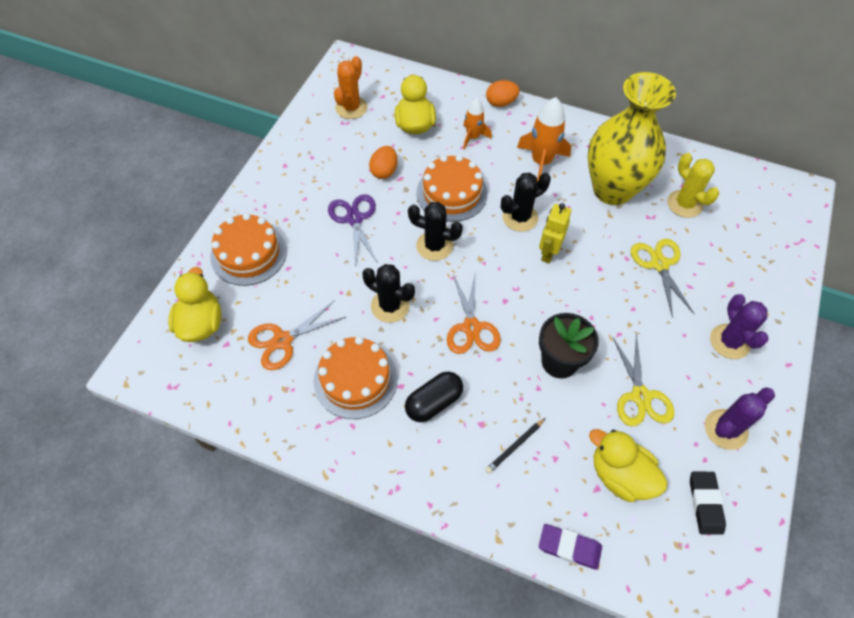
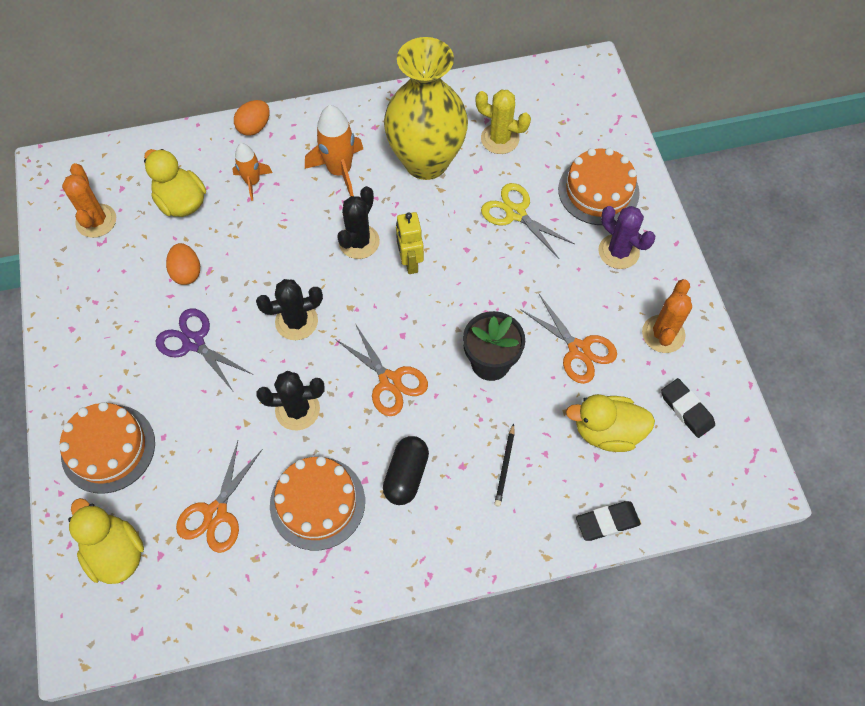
camera: 35 degrees left, 5 degrees up
orange cake [417,155,488,222] -> orange cake moved to [558,148,640,225]
purple eraser [539,524,602,570] -> black eraser [576,501,641,541]
yellow scissors [613,334,674,426] -> orange scissors [520,294,617,384]
purple cactus [705,387,775,450] -> orange cactus [642,279,692,353]

